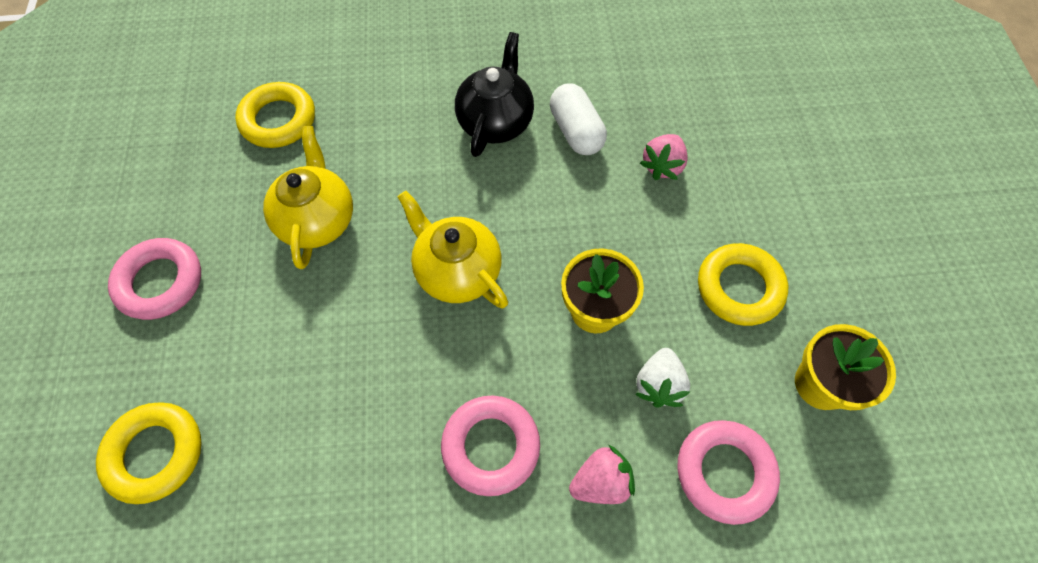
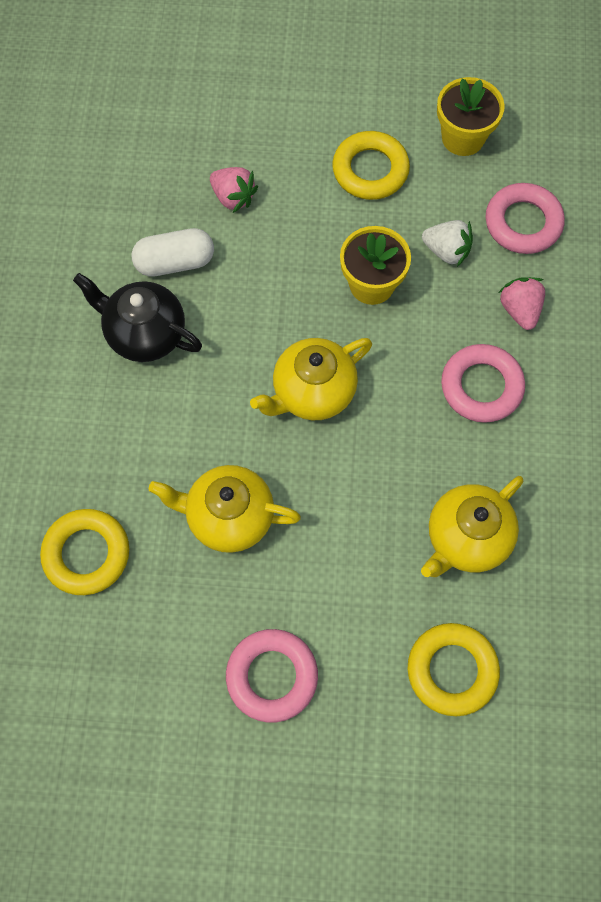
camera: 80 degrees left, 5 degrees up
none -> yellow teapot [421,476,523,577]

